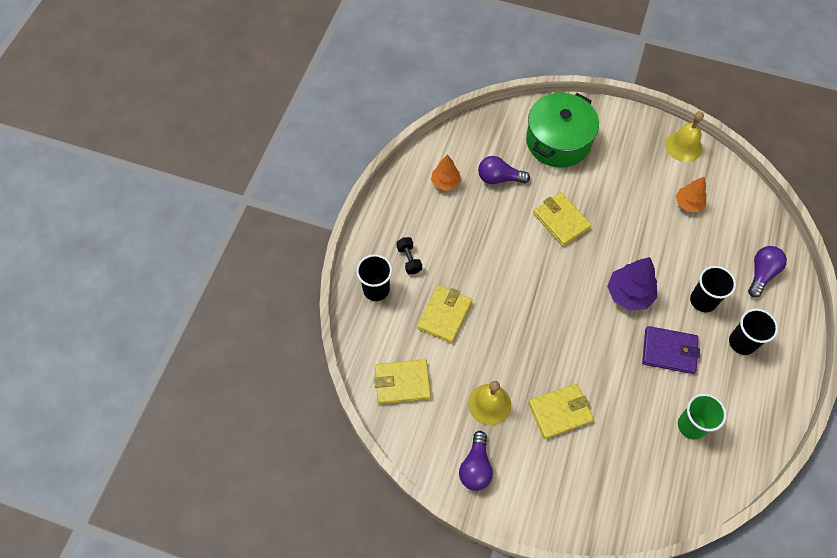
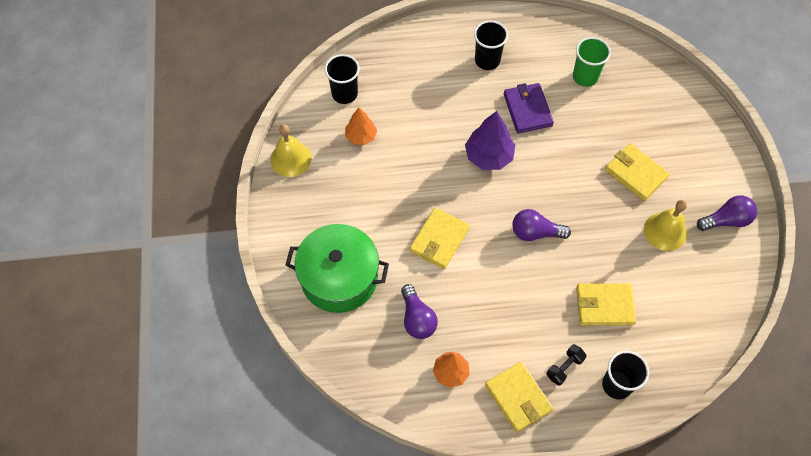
camera: 115 degrees left, 0 degrees up
yellow wallet [374,359,431,405] -> yellow wallet moved to [485,362,553,433]
black cup [690,266,736,312] -> black cup moved to [325,54,360,104]
purple light bulb [748,246,787,298] -> purple light bulb moved to [512,209,571,241]

